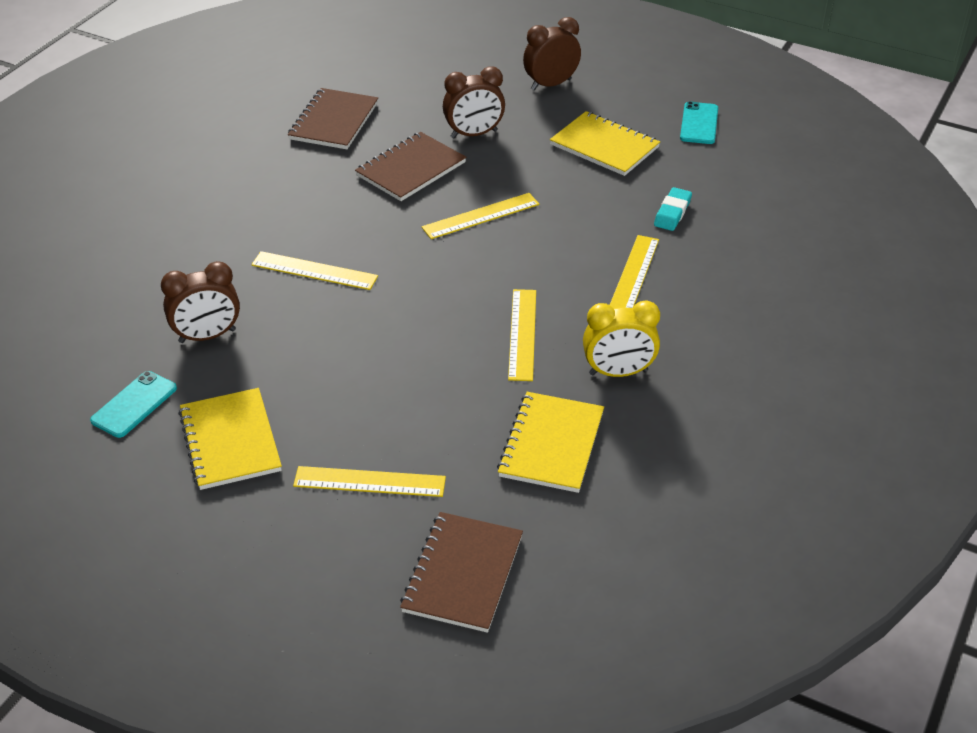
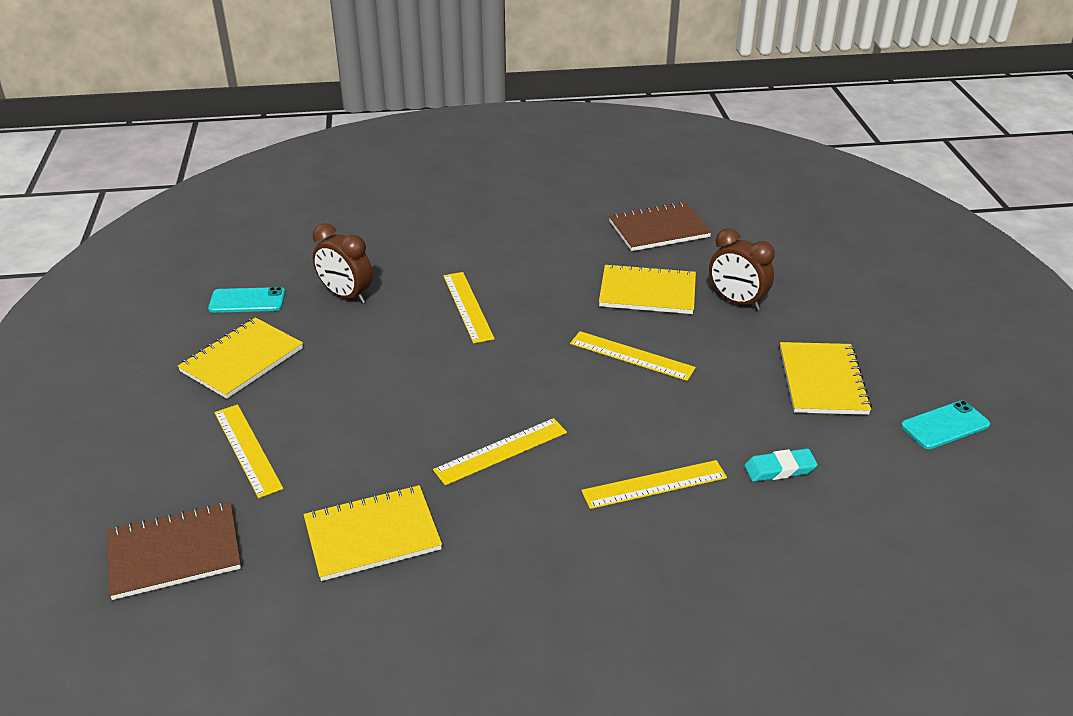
camera: 55 degrees right, 5 degrees down
brown notebook [355,132,466,201] -> yellow notebook [599,264,696,314]
brown clock [523,17,581,90] -> none
yellow clock [583,300,660,377] -> none

